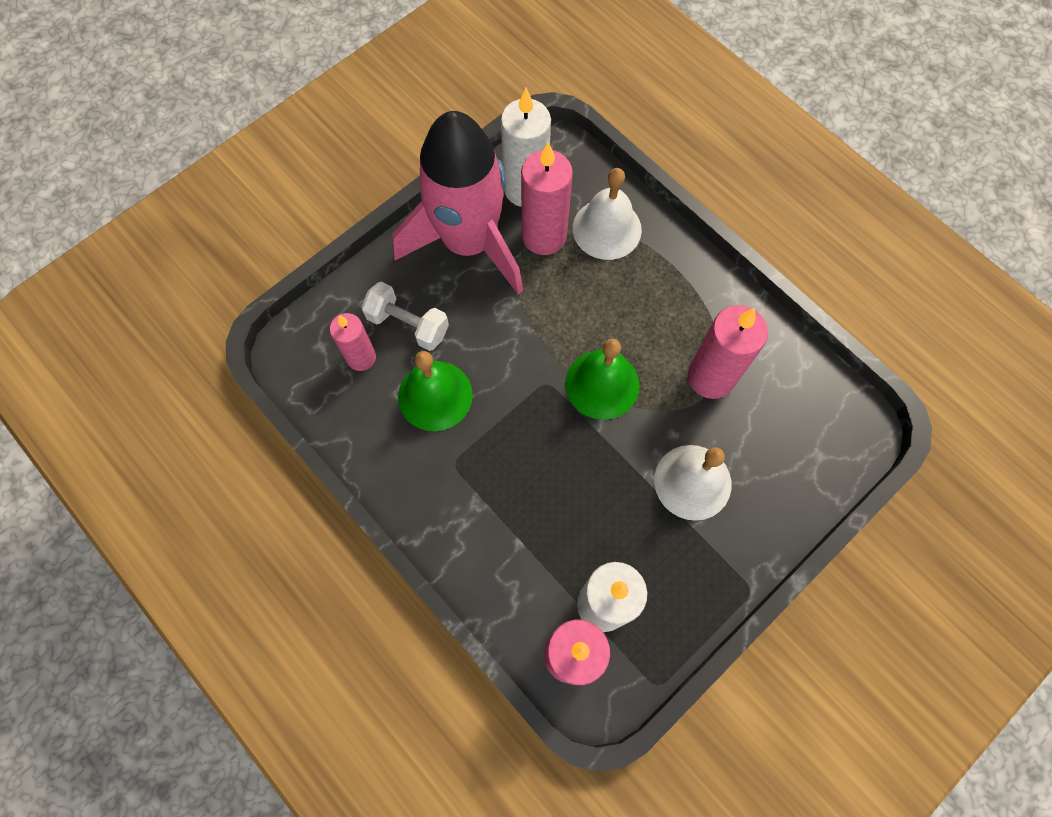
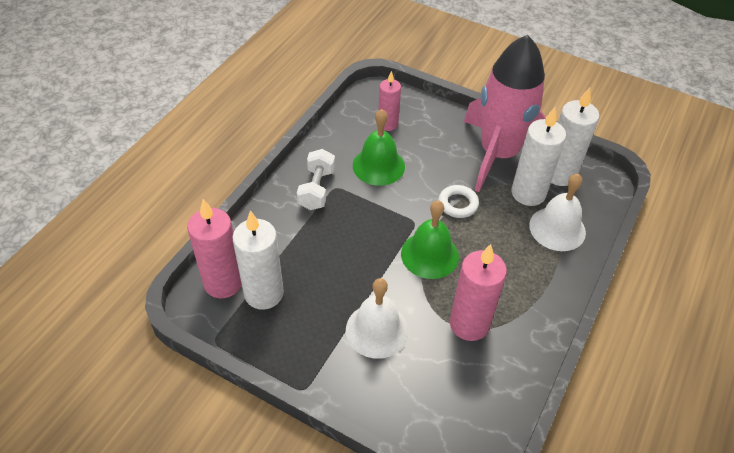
camera: 70 degrees right, 20 degrees down
white dumbbell [361,282,449,351] -> white dumbbell moved to [297,149,335,210]
pink candle [521,142,573,255] -> white candle [512,107,566,206]
none -> white ring [438,185,479,218]

